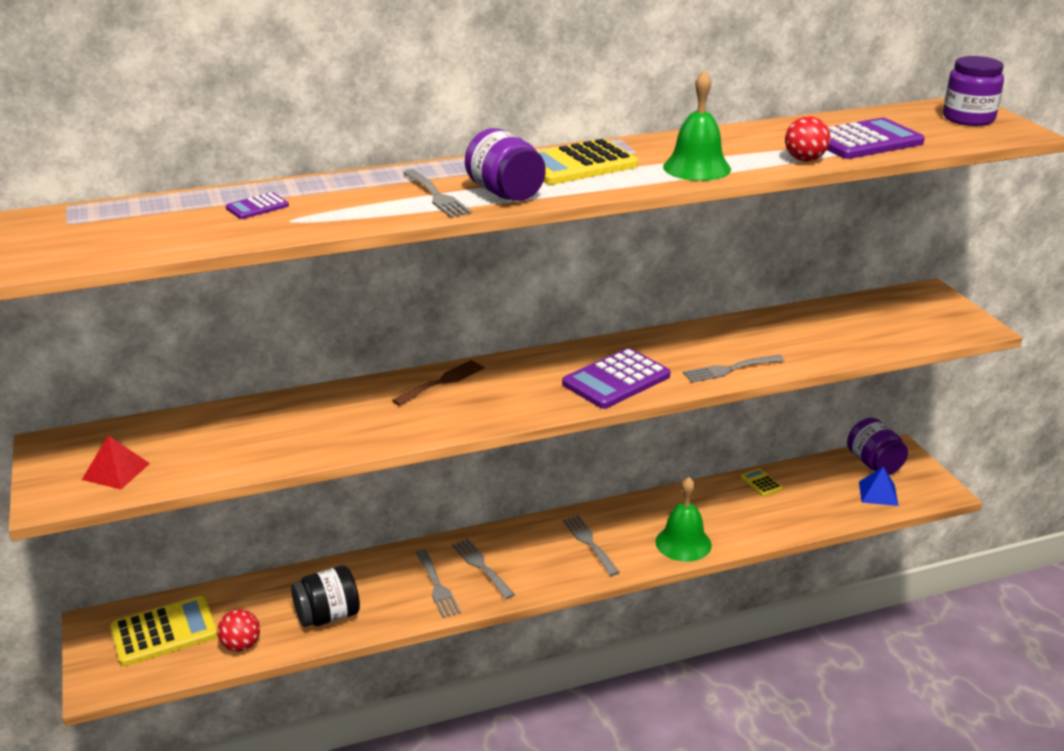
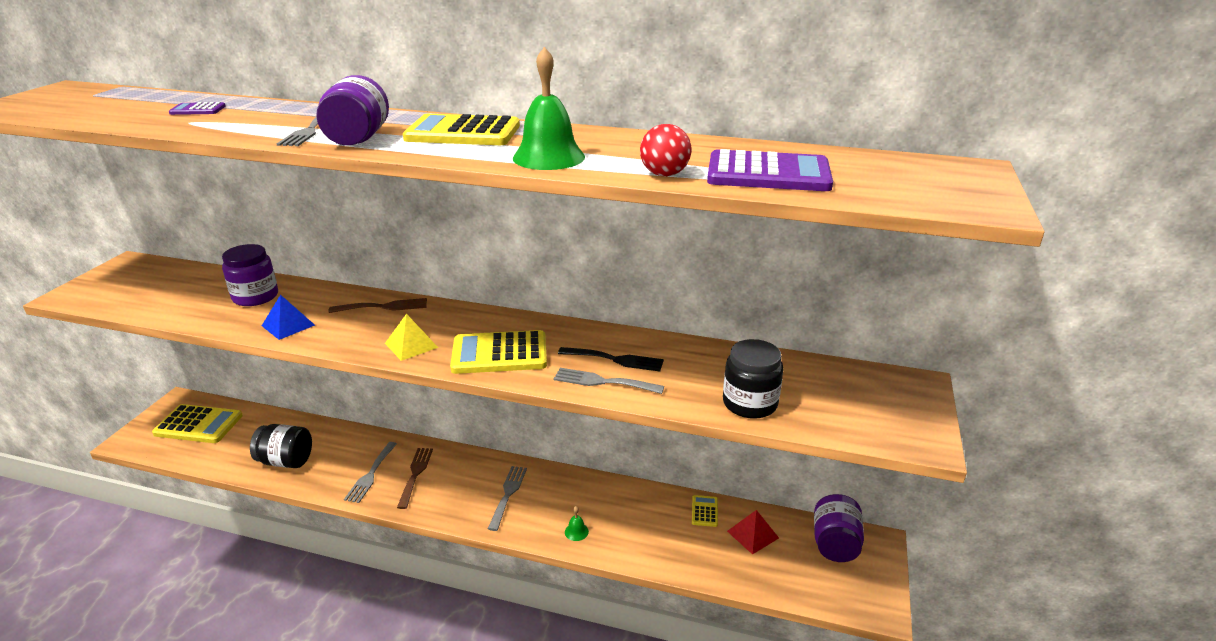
camera: 35 degrees right, 0 degrees up
red pyramid [82,435,150,489] -> red pyramid moved to [727,510,779,555]
red ball [217,609,260,652] -> none
grey fork [452,538,515,599] -> brown fork [397,448,433,509]
purple calculator [562,348,671,409] -> yellow calculator [450,330,547,374]
green bell [655,477,712,562] -> green bell [565,506,589,541], size x0.44
blue pyramid [859,467,898,506] -> blue pyramid moved to [262,295,315,340]
purple jar [943,56,1004,126] -> purple jar moved to [222,244,278,306]
none -> yellow pyramid [385,314,438,361]
none -> black fork [558,347,664,372]
none -> black jar [723,339,783,419]

